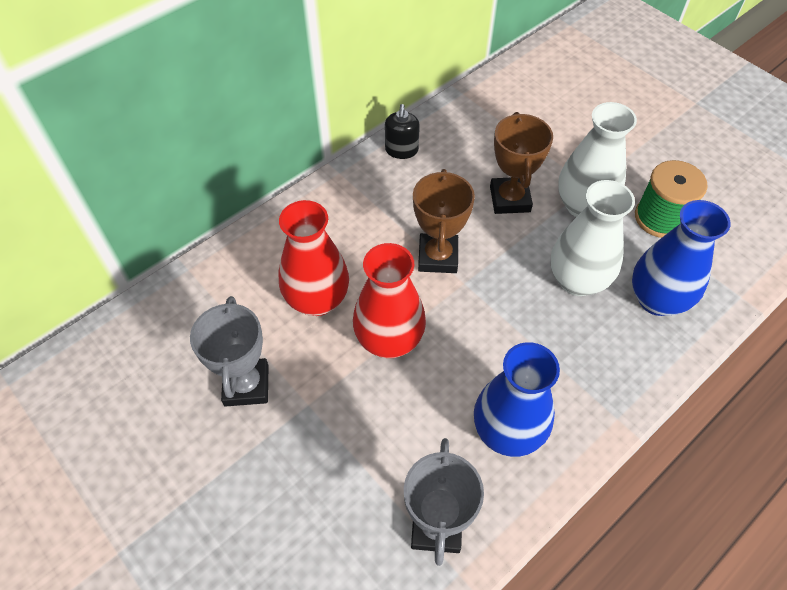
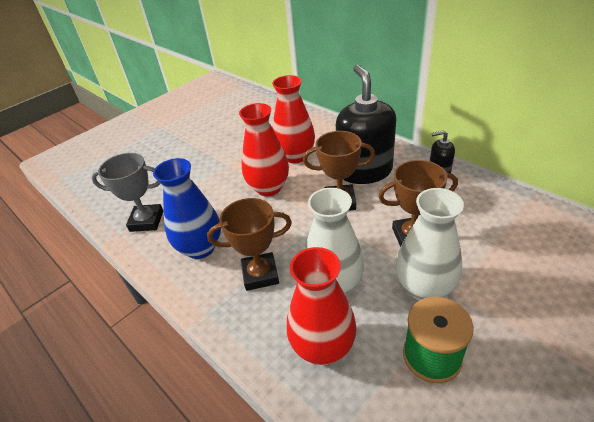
camera: 90 degrees right, 15 degrees down
grey trophy [190,296,268,406] -> none
blue vase [632,200,731,316] -> red vase [287,247,357,365]
none -> brown trophy [207,198,292,291]
none -> black soap dispenser [336,65,396,184]

